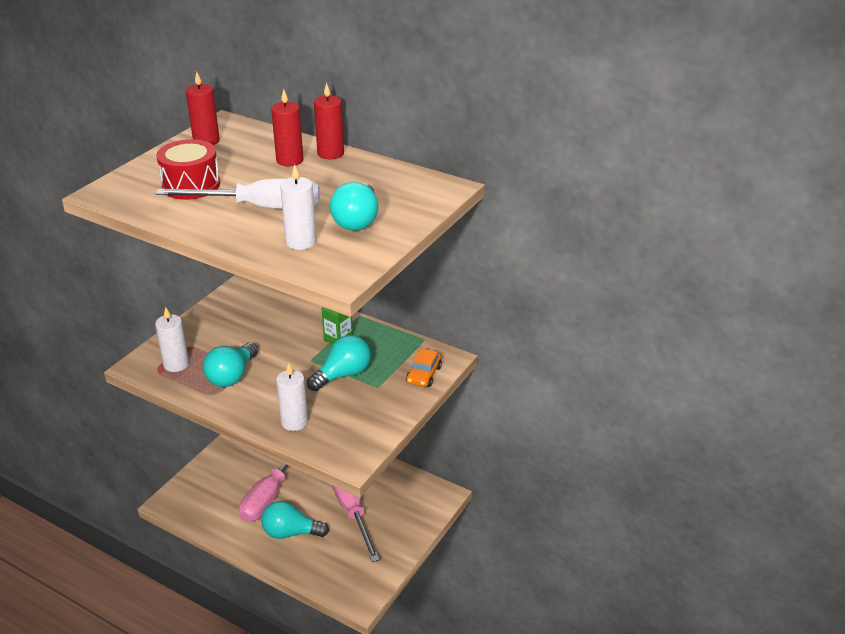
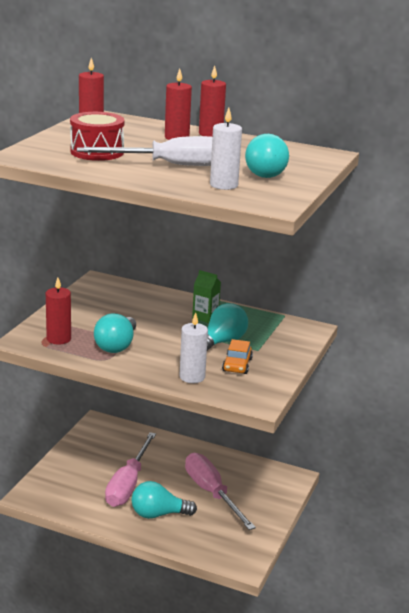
camera: 10 degrees left, 10 degrees down
white candle [155,307,189,372] -> red candle [46,277,71,345]
orange car [406,348,442,387] -> orange car moved to [222,339,253,374]

